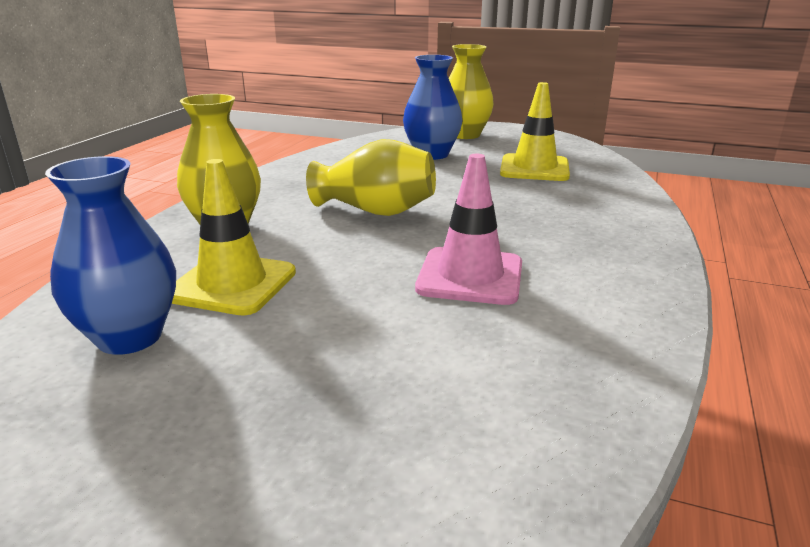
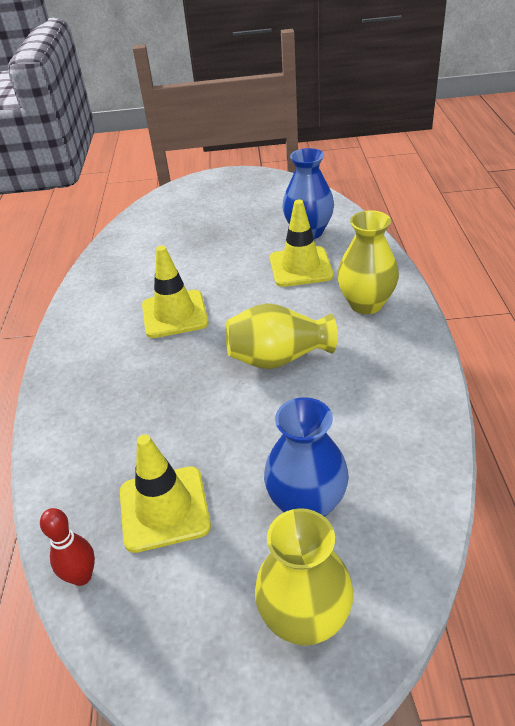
camera: 160 degrees right, 15 degrees up
pink traffic cone [415,154,522,305] -> yellow traffic cone [142,246,208,338]
none -> red bowling pin [40,508,95,586]

